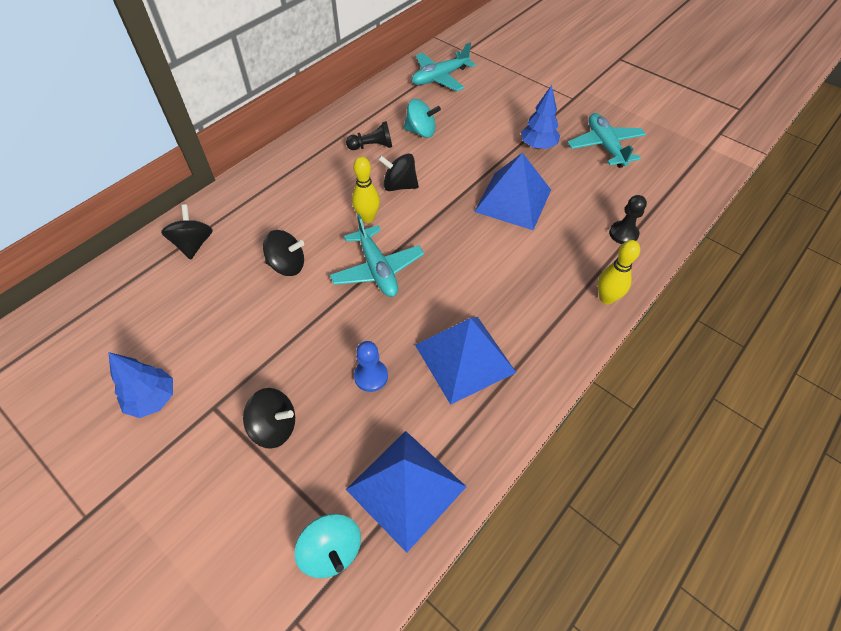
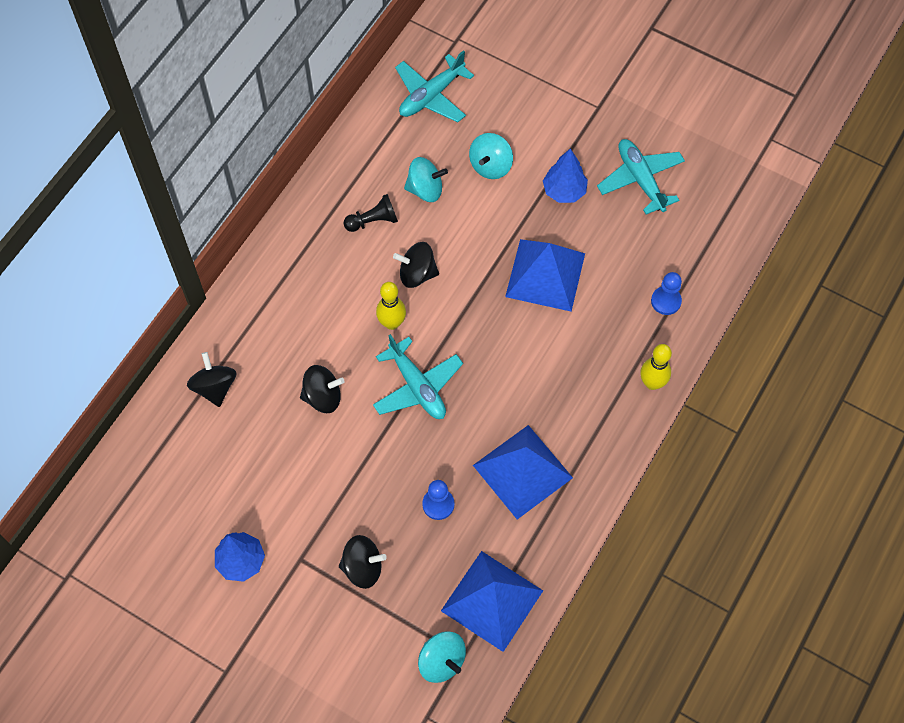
camera: 10 degrees left, 10 degrees up
black pawn [609,195,647,244] -> blue pawn [651,272,682,315]
none -> turquoise spinning top [469,133,513,179]

